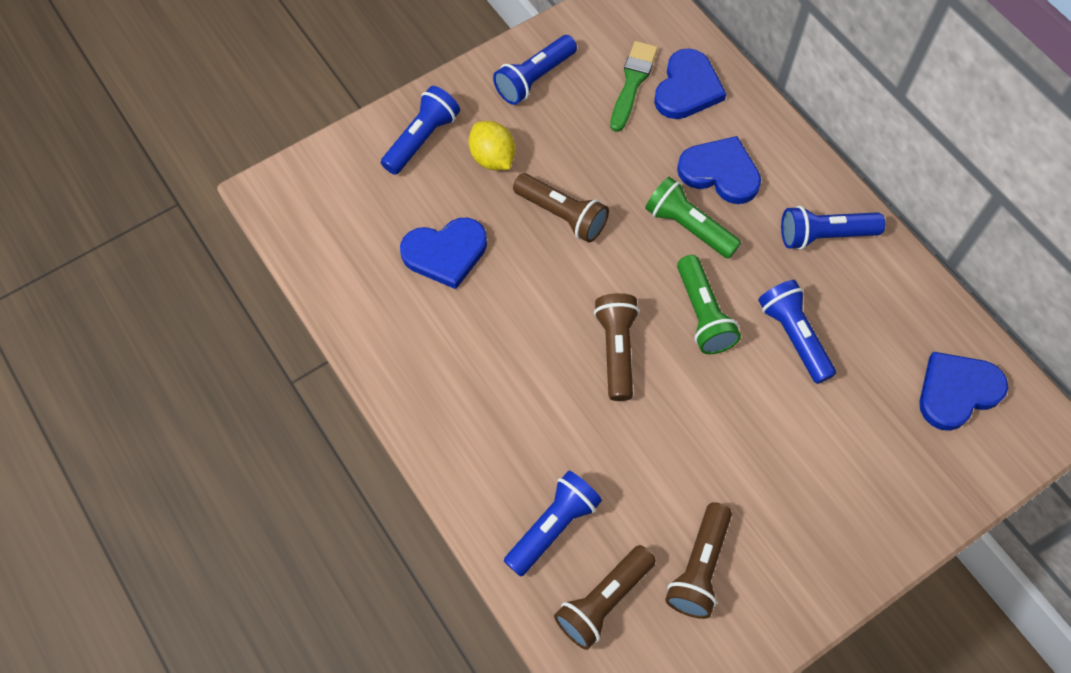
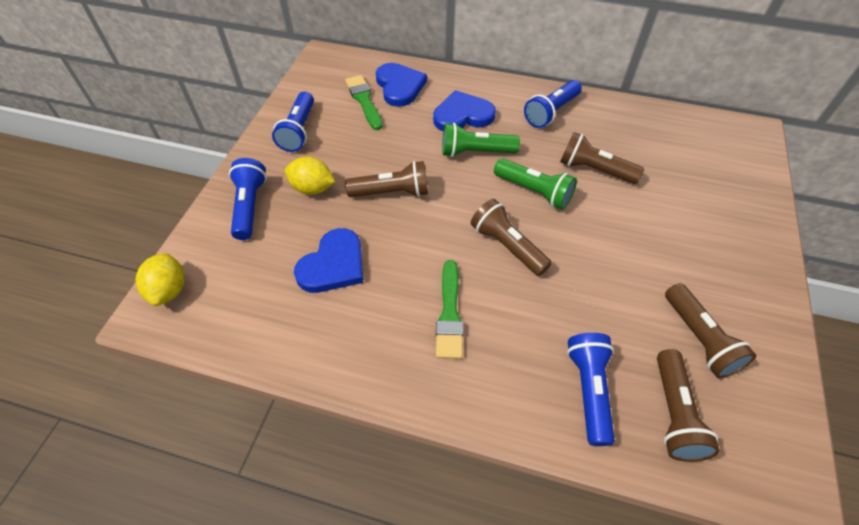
camera: 40 degrees left, 10 degrees down
blue flashlight [758,280,836,384] -> brown flashlight [560,132,644,184]
blue heart [919,352,1008,431] -> none
none -> yellow lemon [135,253,185,306]
none -> green brush [436,260,464,359]

